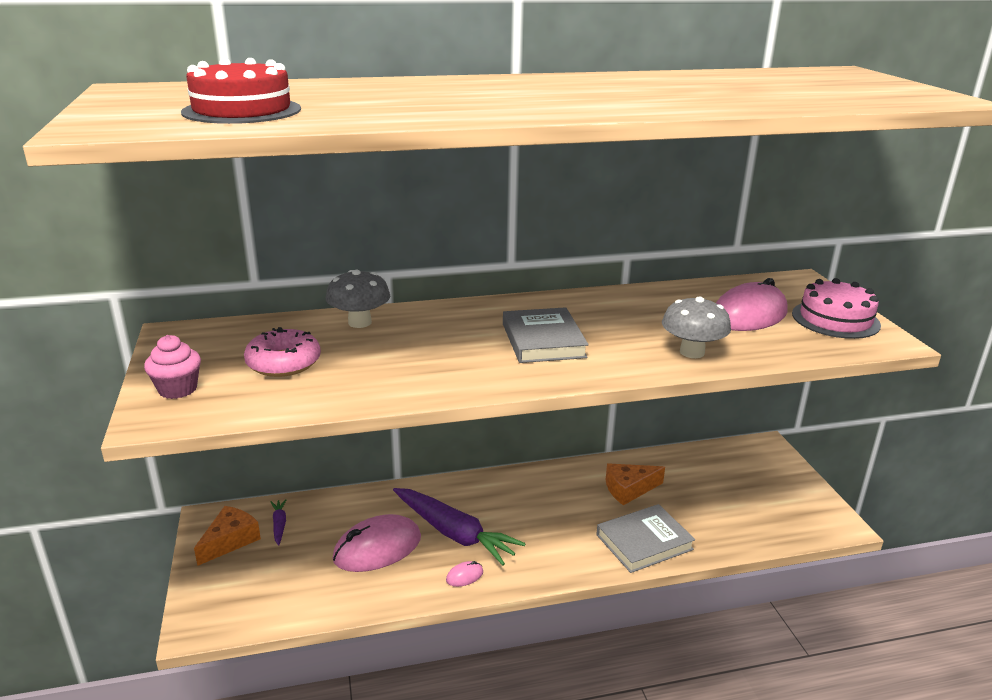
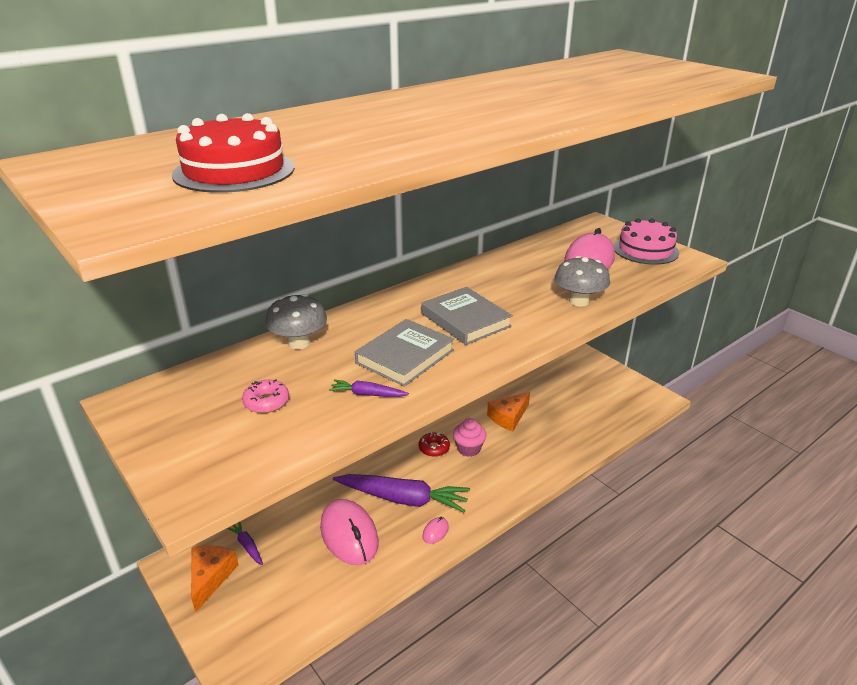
camera: 25 degrees left, 5 degrees up
pink cupcake [144,335,201,399] -> pink cupcake moved to [453,418,486,457]
pink donut [244,327,321,377] -> pink donut [242,379,289,413], size x0.64
pink mouse [333,514,421,572] -> pink mouse turned 60 degrees counterclockwise [320,499,379,565]
grey book [596,504,695,573] -> grey book moved to [355,319,454,387]
none -> purple carrot [329,380,409,397]
none -> red donut [418,432,450,457]

